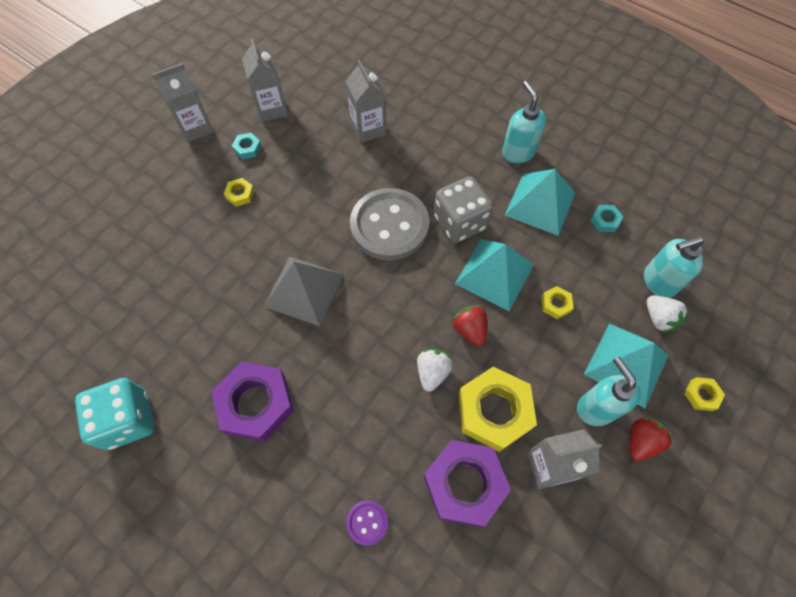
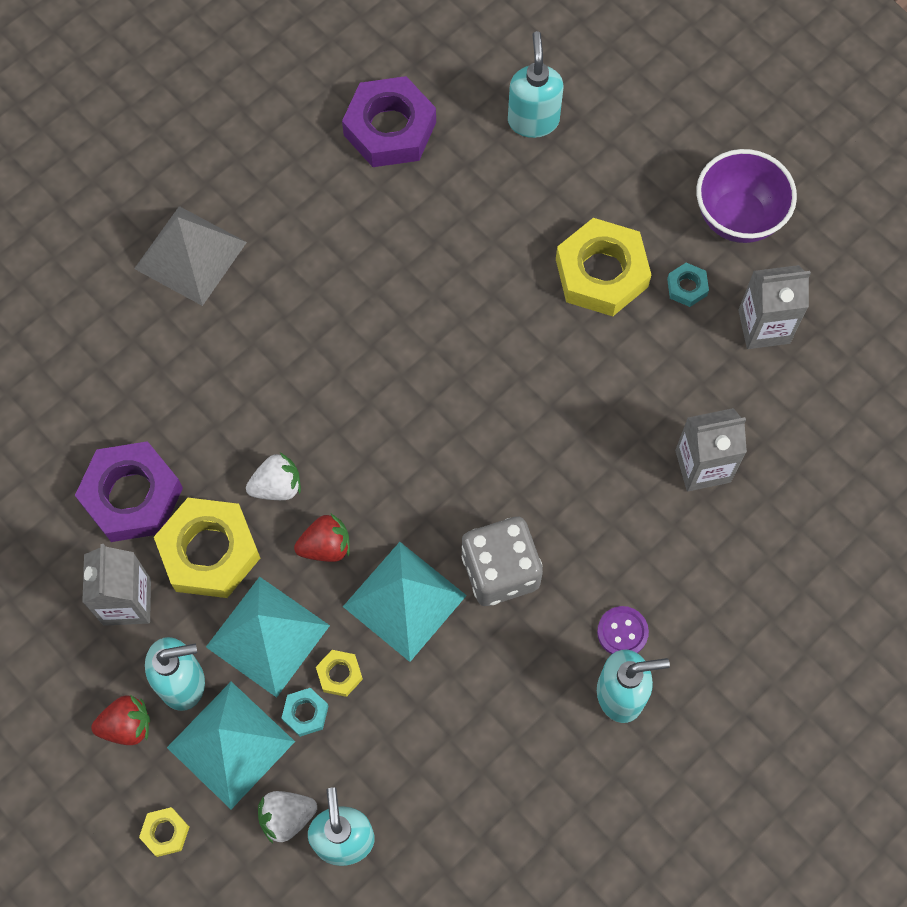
camera: 100 degrees right, 5 degrees up
turquoise dice [75,378,154,450] -> none
grey carton [152,63,214,142] -> purple bowl [696,149,797,243]
purple nut [212,361,294,442] -> purple nut moved to [342,76,436,167]
yellow nut [224,178,255,207] -> yellow nut [556,218,651,316], size x2.24
grey pyramid [264,257,344,326] -> grey pyramid moved to [134,206,247,306]
purple button [346,500,388,546] -> purple button moved to [597,606,649,654]
grey button [350,188,429,261] -> none
white strawberry [417,349,453,392] -> white strawberry turned 45 degrees counterclockwise [246,453,301,500]
turquoise pyramid [504,169,575,236] -> turquoise pyramid moved to [206,577,330,698]
turquoise nut [590,205,624,232] -> turquoise nut moved to [282,688,329,737]
red strawberry [630,417,674,461] -> red strawberry turned 60 degrees counterclockwise [91,695,150,745]
none -> turquoise soap dispenser [508,31,564,138]

